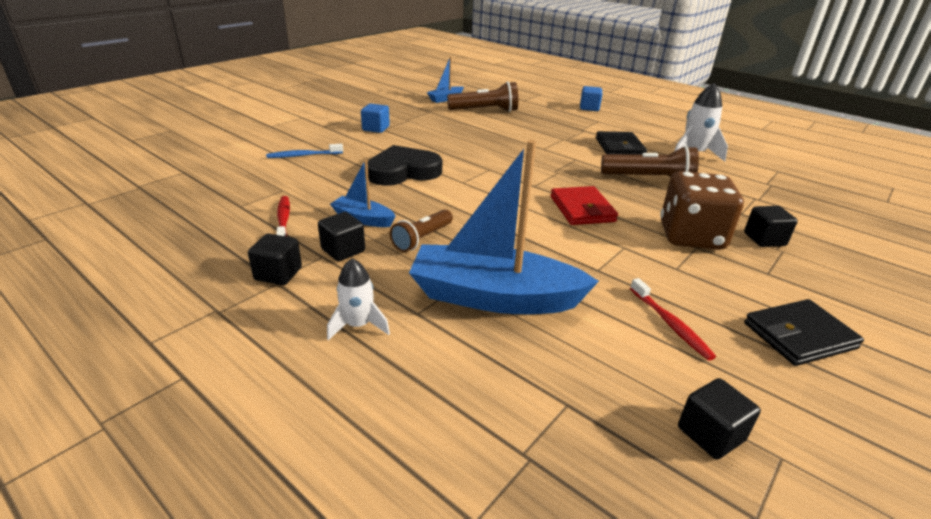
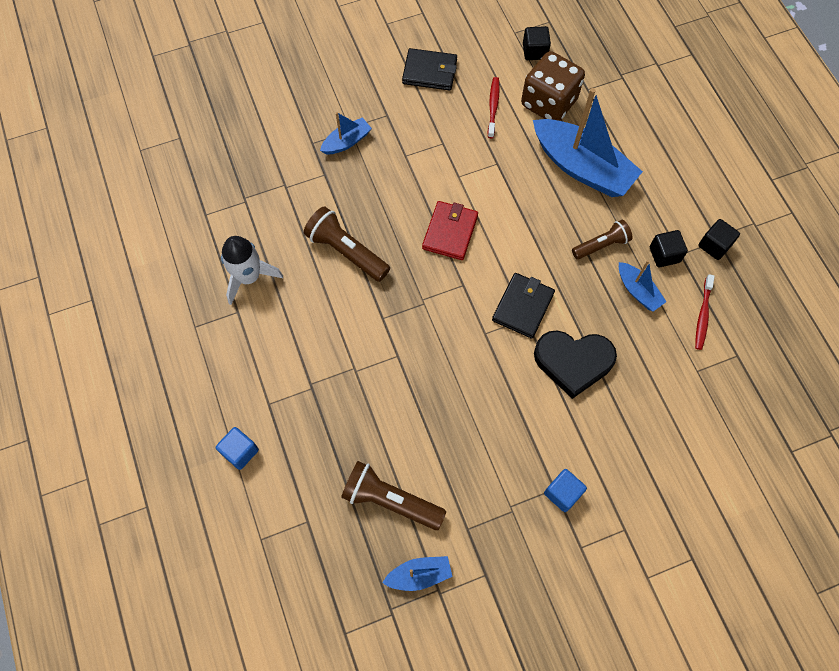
camera: 150 degrees left, 35 degrees up
blue toothbrush [266,144,343,158] -> none
white rocket [327,258,390,340] -> none
black wallet [596,131,647,155] -> black wallet moved to [492,273,555,338]
brown dice [660,171,744,250] -> brown dice moved to [521,51,585,121]
black cube [744,206,798,247] -> blue boat [320,112,372,154]

